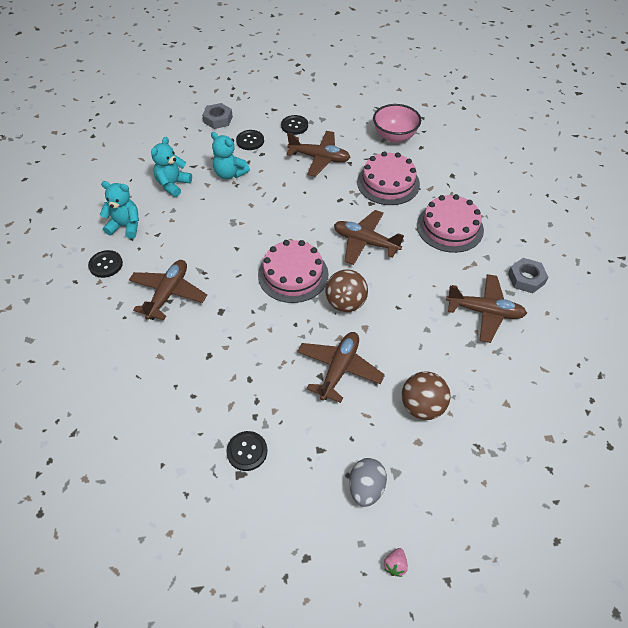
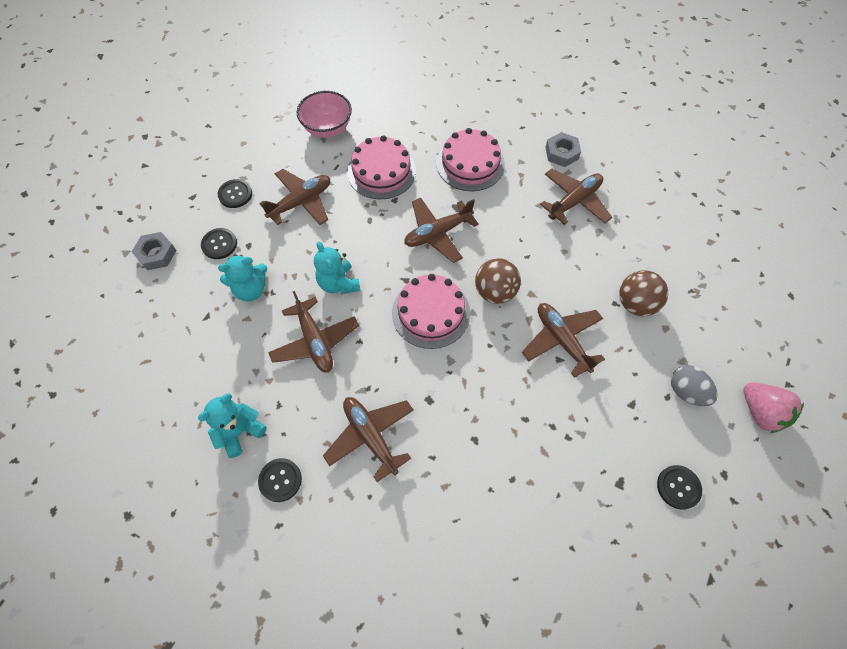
camera: 55 degrees left, 10 degrees up
turquoise teddy bear [151,137,192,197] -> turquoise teddy bear moved to [314,242,361,294]
black button [226,431,267,471] -> black button moved to [657,465,702,510]
pink strawberry [384,548,408,577] -> pink strawberry [743,382,804,433], size x2.13
none -> brown plane [268,291,359,373]

